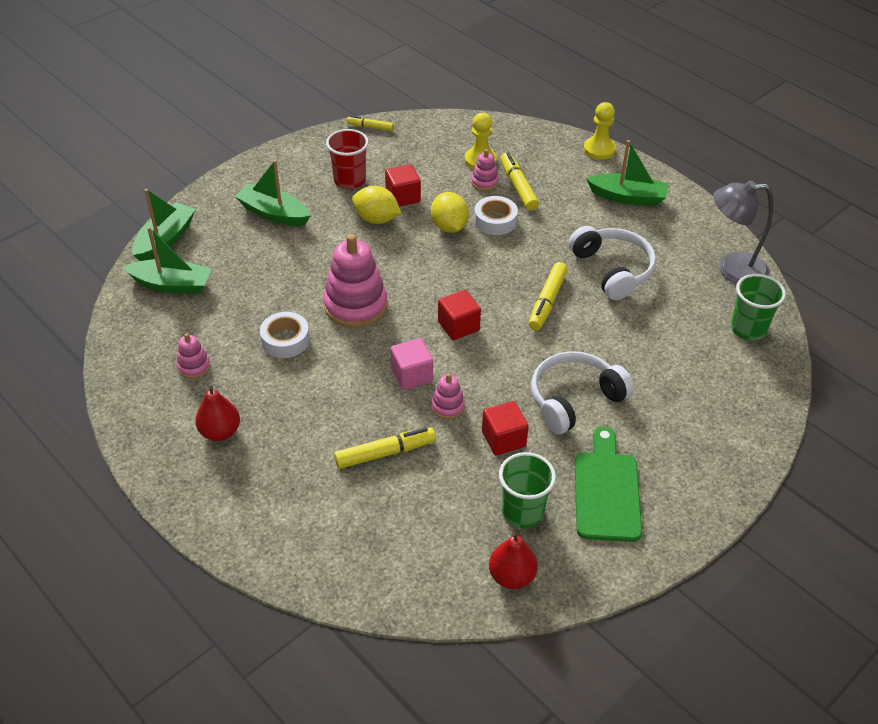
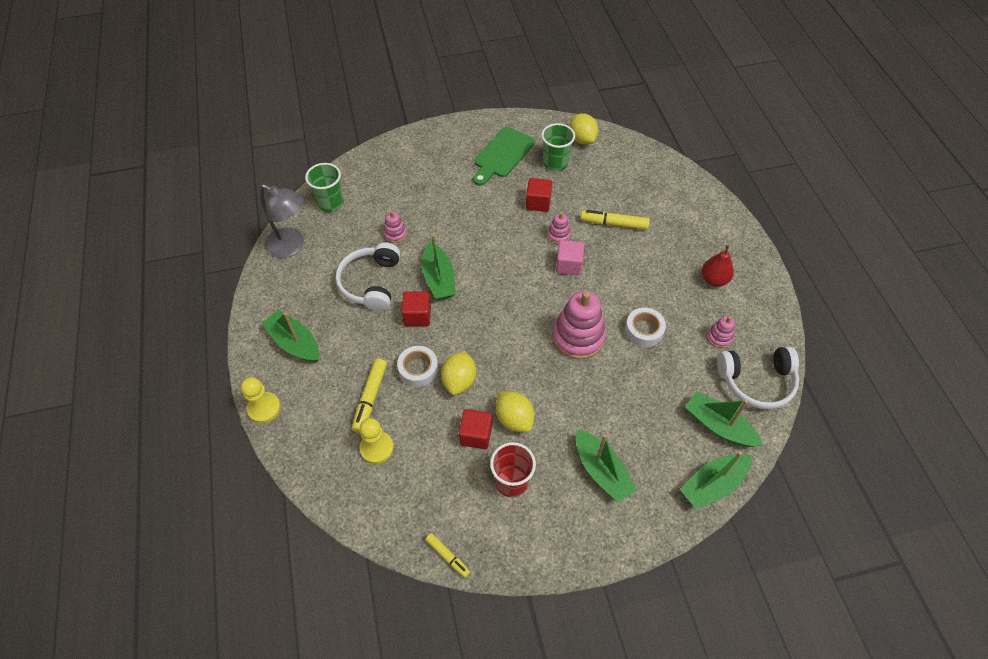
camera: 150 degrees left, 10 degrees up
red cube [438,290,481,340] -> red cube moved to [401,291,431,326]
pink stacking toy [471,149,499,191] -> pink stacking toy moved to [383,211,407,243]
red pear [489,532,538,589] -> yellow lemon [569,113,598,144]
yellow marker [529,262,568,330] -> green boat [422,234,456,300]
white headphones [531,351,634,434] -> white headphones moved to [717,346,799,409]

